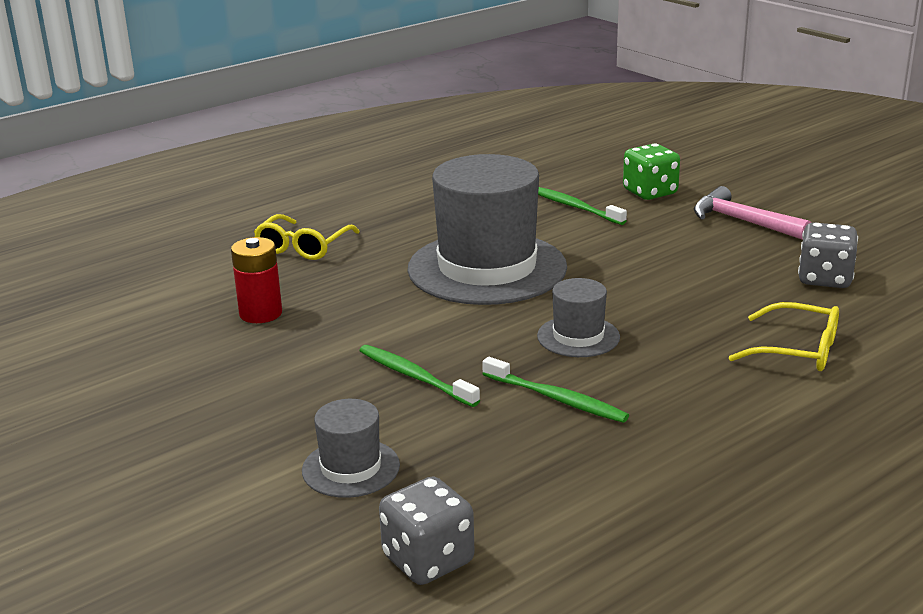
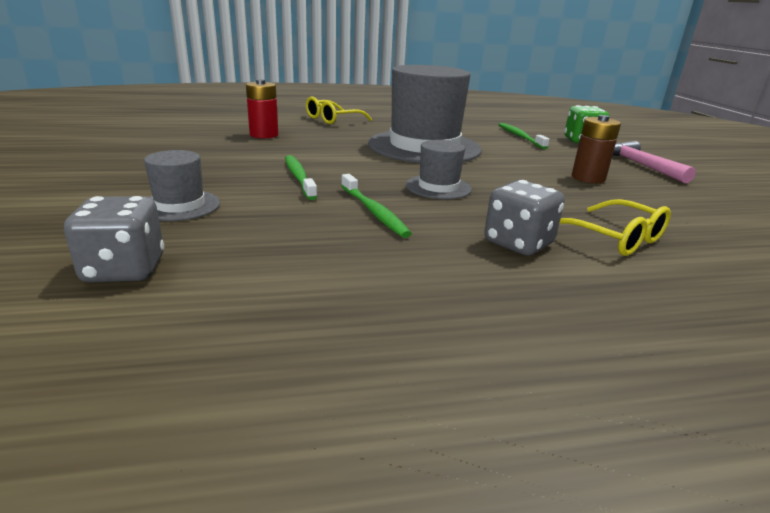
camera: 25 degrees right, 0 degrees up
grey dice [798,222,858,288] -> grey dice moved to [484,180,565,256]
none -> brown battery [572,115,621,183]

